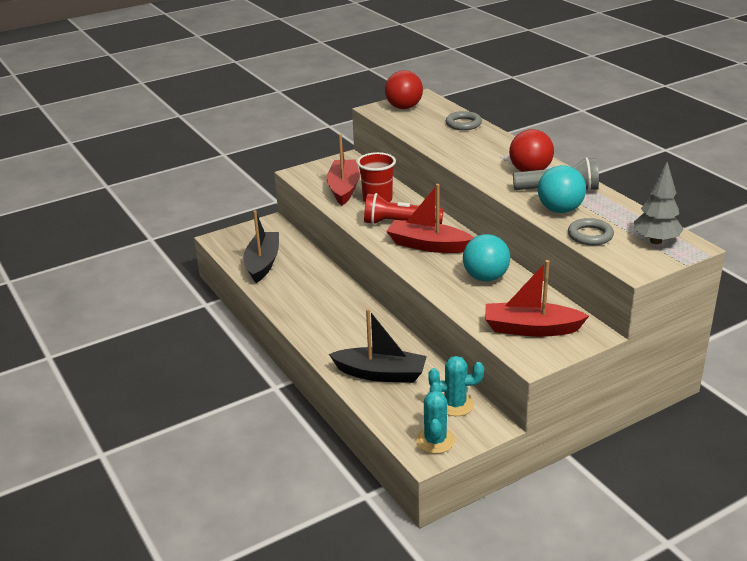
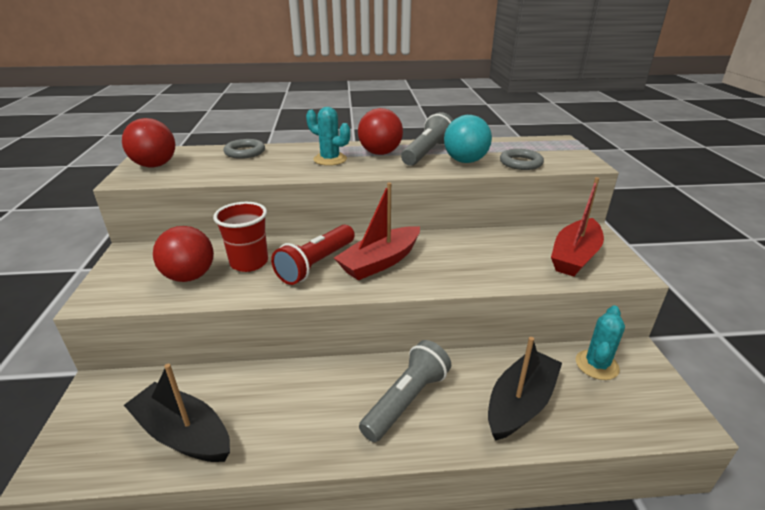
camera: 65 degrees left, 0 degrees up
red boat [326,134,359,205] -> red ball [153,226,214,282]
turquoise cactus [416,382,455,454] -> turquoise cactus moved to [306,107,350,166]
turquoise ball [463,234,510,281] -> none
grey tree [634,162,684,244] -> none
none -> grey flashlight [359,340,451,442]

